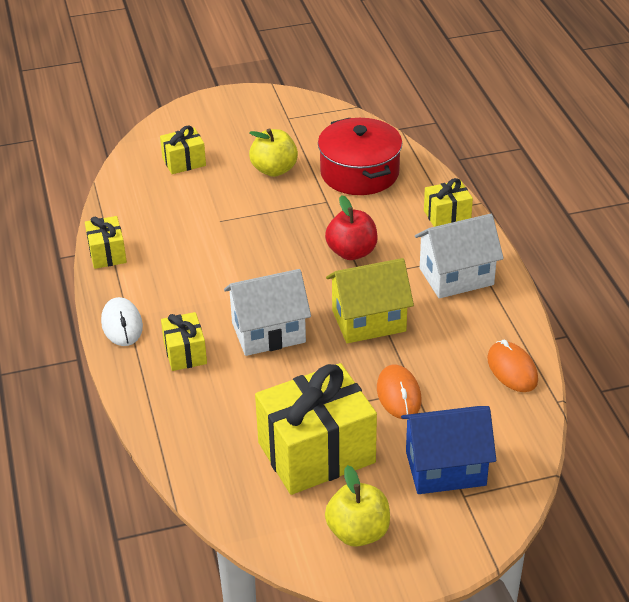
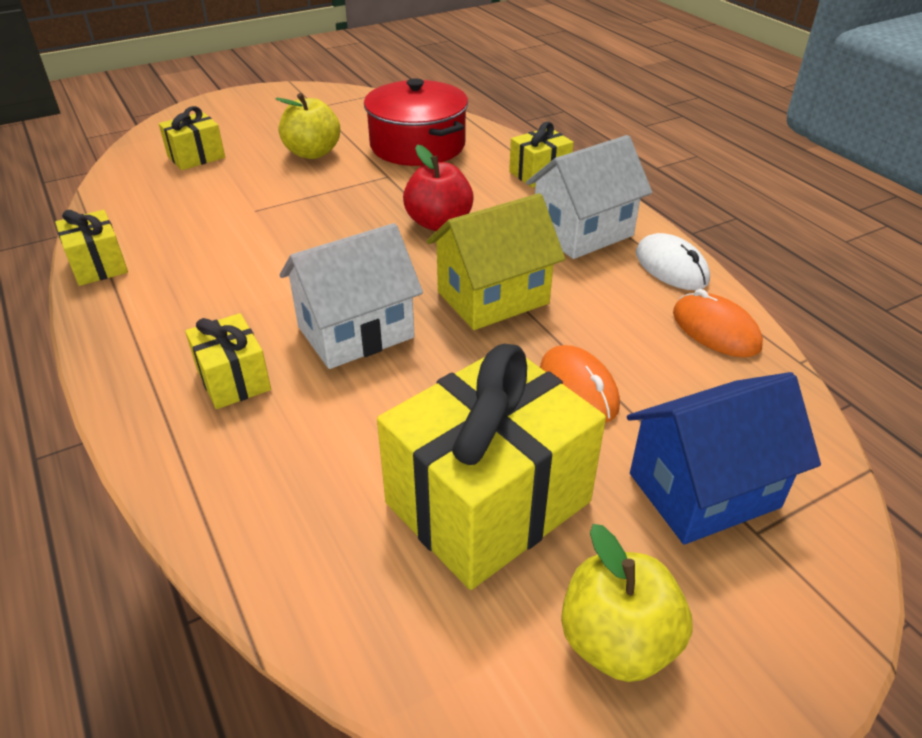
camera: 15 degrees left, 0 degrees up
white mouse [101,297,143,346] -> white mouse moved to [636,233,710,290]

